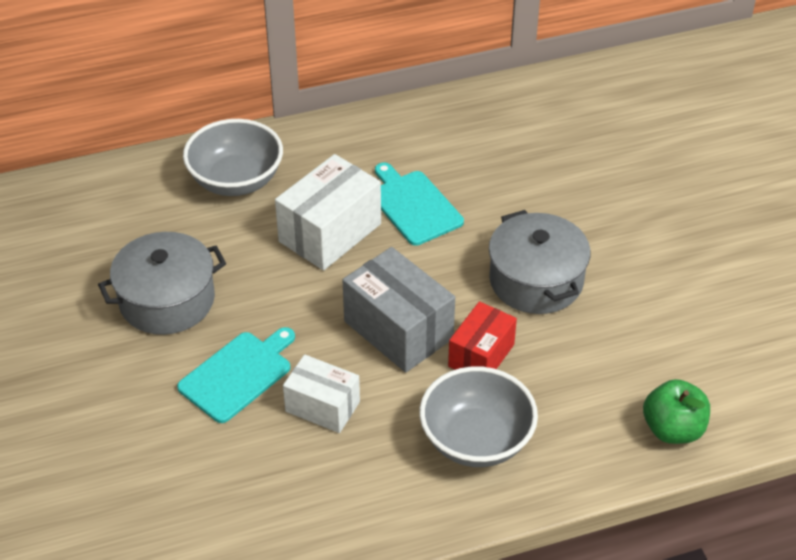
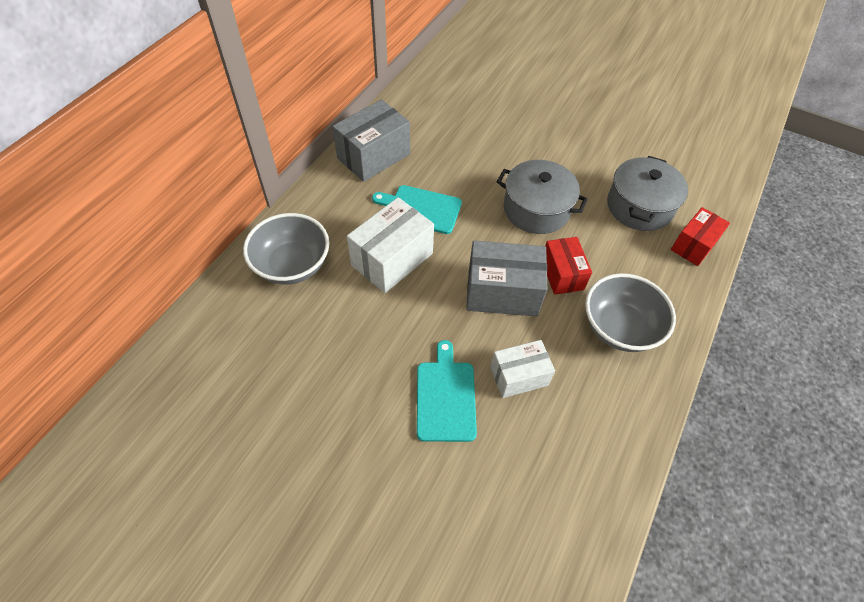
camera: 45 degrees left, 10 degrees up
grey pot [98,232,226,335] -> grey pot moved to [607,156,688,231]
white box [275,154,381,270] -> white box turned 45 degrees clockwise [347,197,434,293]
green apple [643,379,710,444] -> red box [671,207,730,266]
none -> grey box [332,99,410,182]

